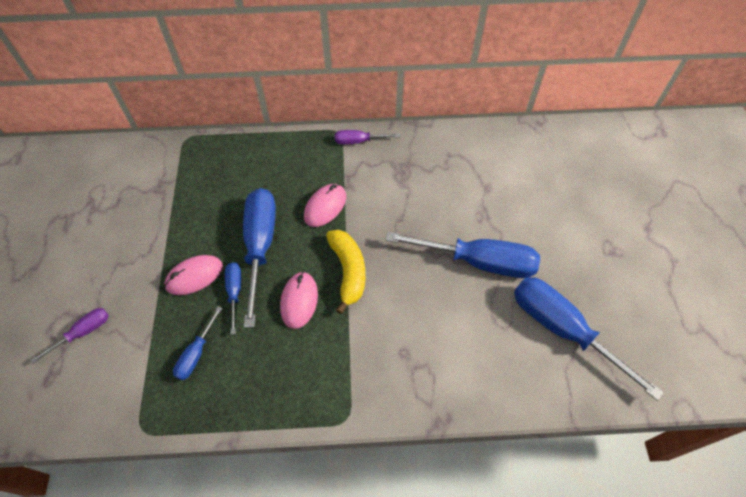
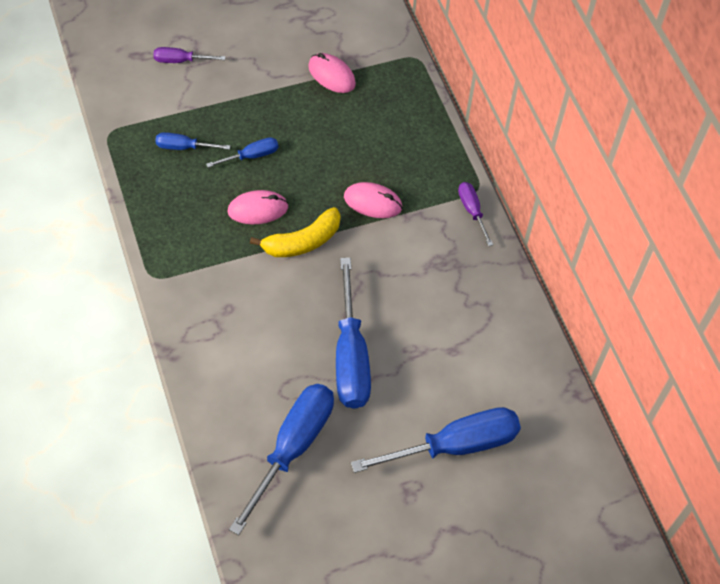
camera: 70 degrees right, 0 degrees up
purple screwdriver [30,308,109,364] -> purple screwdriver turned 150 degrees clockwise [153,47,226,63]
pink mouse [164,255,223,295] -> pink mouse moved to [308,53,356,93]
blue screwdriver [243,188,276,328] -> blue screwdriver moved to [351,407,521,473]

